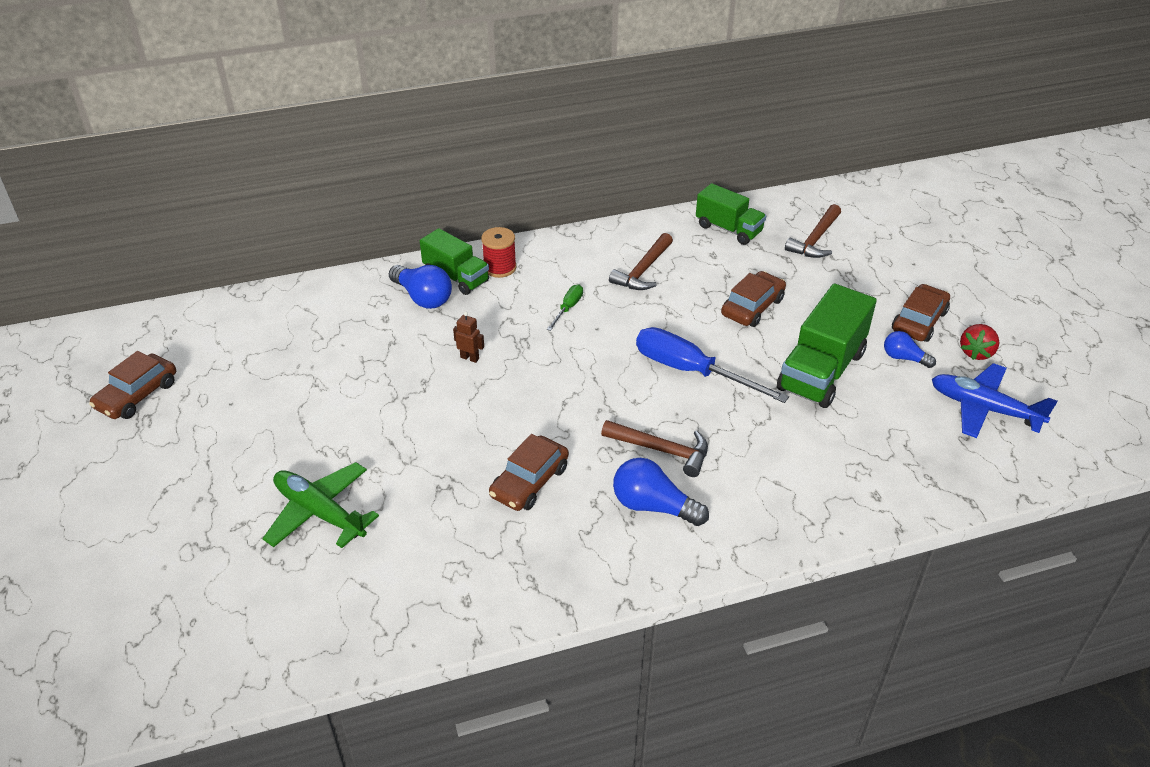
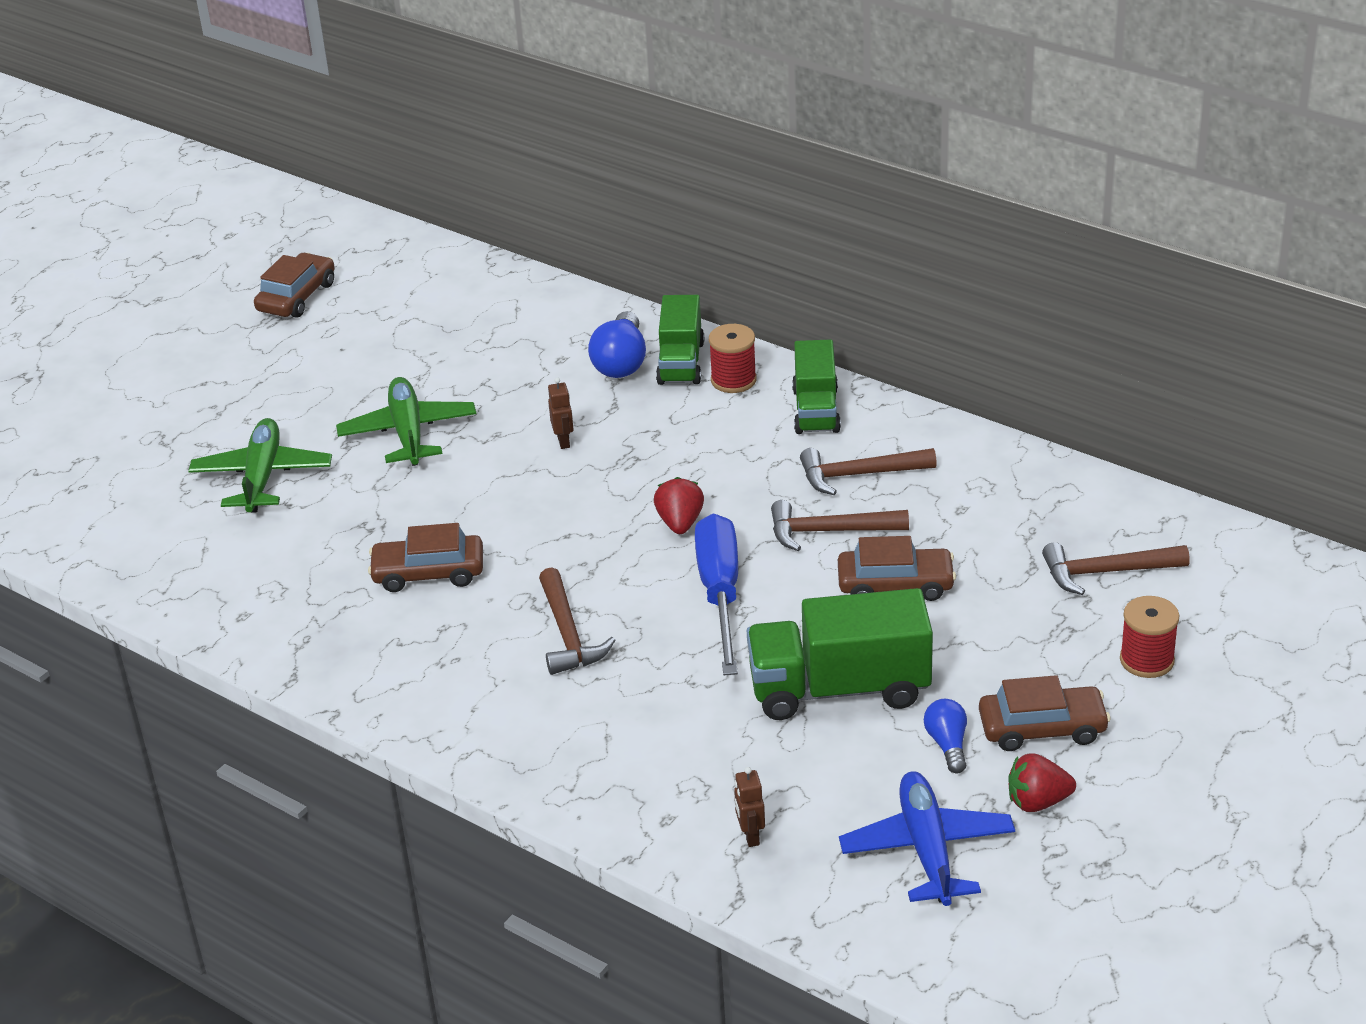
camera: 55 degrees right, 5 degrees down
brown car [89,351,176,419] -> brown car turned 120 degrees clockwise [254,253,335,318]
green screwdriver [547,285,583,331] -> none
blue light bulb [613,458,709,526] -> none
green truck [696,183,766,245] -> green truck moved to [792,339,841,434]
none -> green plane [336,377,476,466]
none -> red strawberry [654,477,704,534]
none -> brown robot [734,767,765,847]
none -> brown hammer [771,500,909,551]
none -> red spool [1120,596,1179,678]

